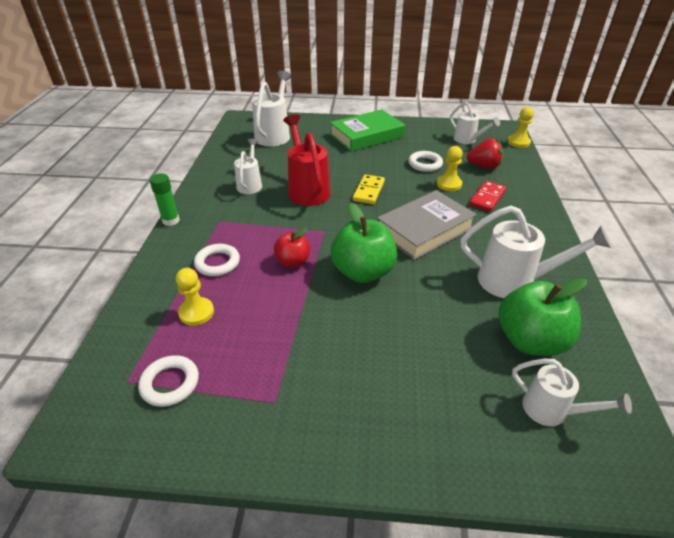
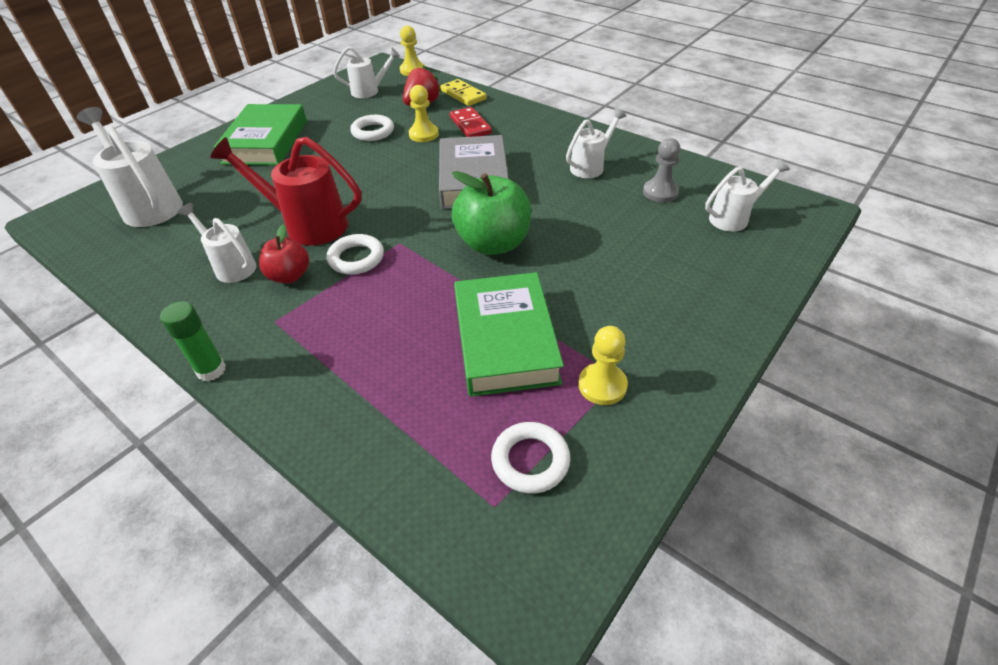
camera: 55 degrees left, 5 degrees up
yellow pawn [176,268,214,326] -> yellow pawn moved to [578,326,628,405]
white ring [194,244,240,276] -> white ring moved to [327,234,384,275]
red apple [274,228,310,268] -> red apple moved to [259,224,309,283]
yellow domino [353,174,385,204] -> yellow domino moved to [440,79,487,106]
white watering can [461,206,612,298] -> white watering can [566,108,626,178], size x0.62
green apple [499,278,587,356] -> grey pawn [643,138,681,203]
none -> green book [454,272,564,397]

